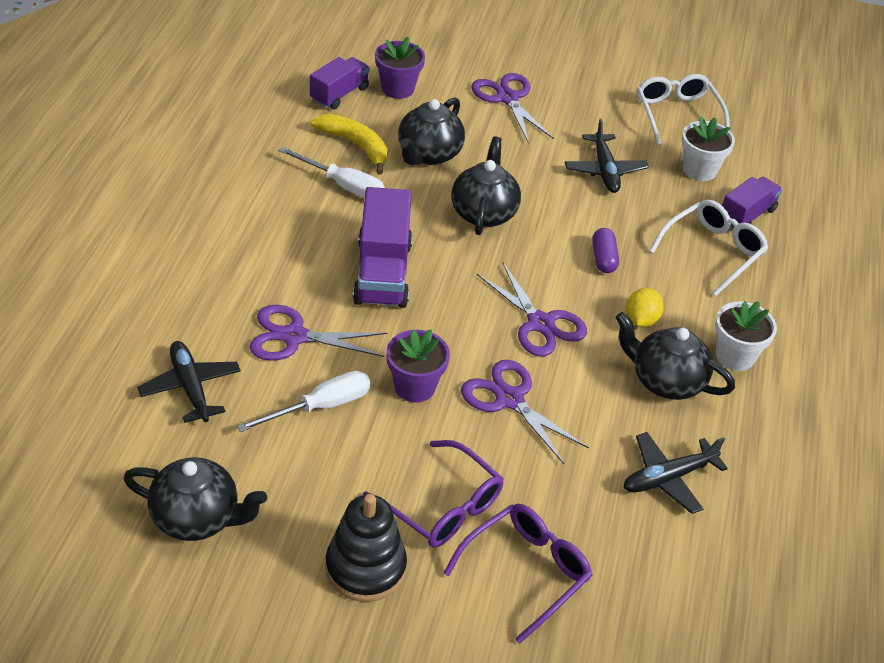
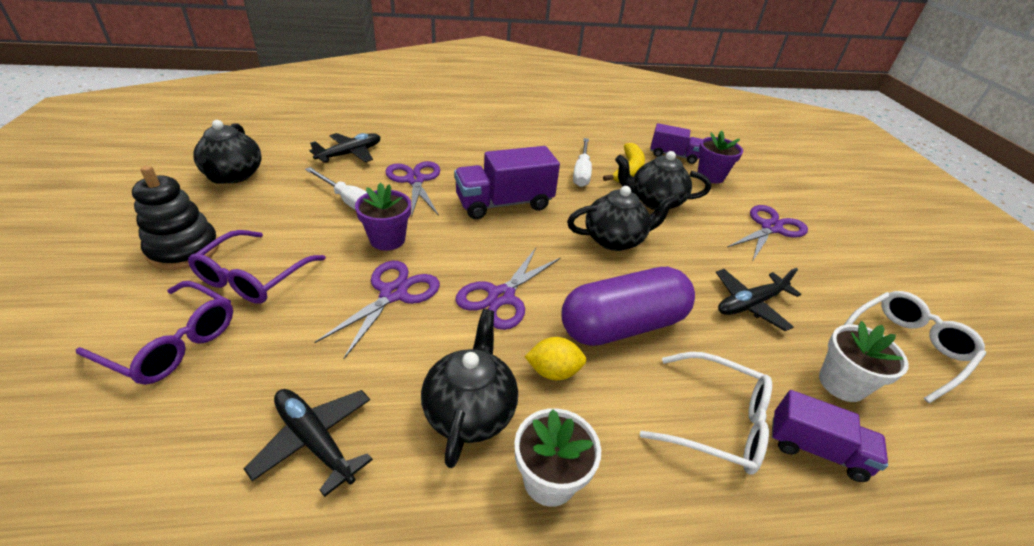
camera: 70 degrees right, 5 degrees down
purple capsule [592,228,619,273] -> purple capsule [562,267,695,346], size x2.33

